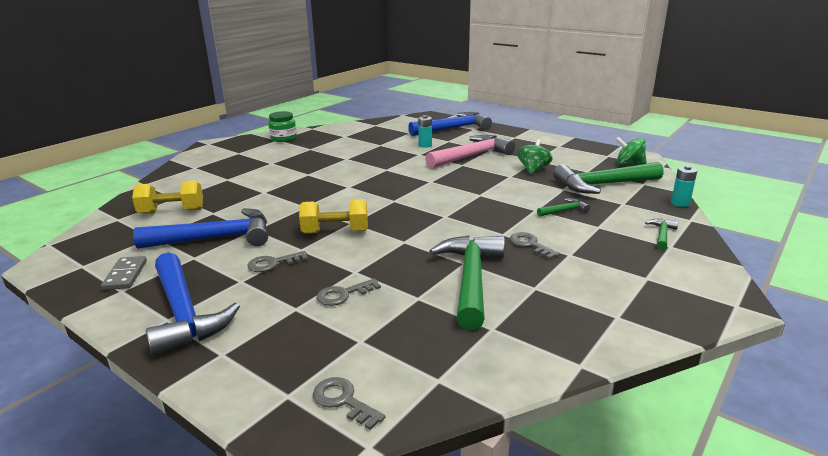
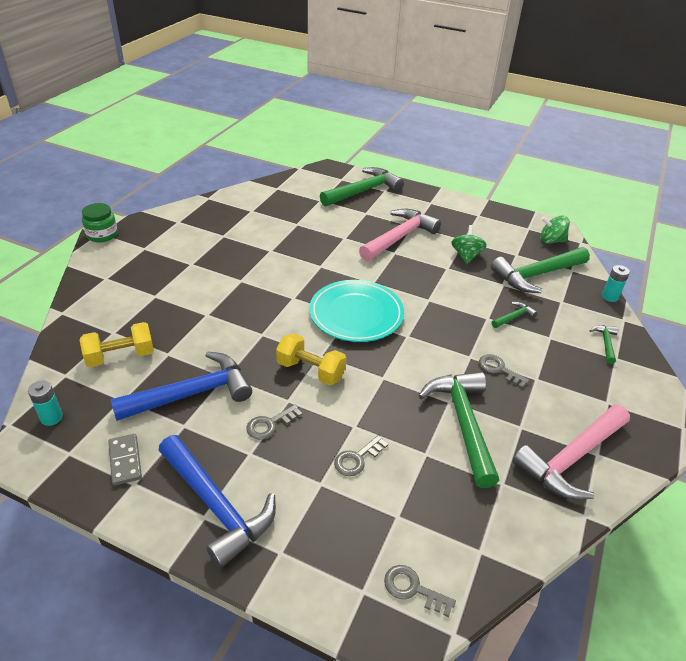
camera: 15 degrees left, 15 degrees up
green jar [268,111,297,142] -> green jar moved to [82,203,118,242]
yellow dumbbell [299,200,368,234] -> yellow dumbbell turned 45 degrees clockwise [276,333,346,385]
blue hammer [408,112,492,136] -> green hammer [320,167,404,207]
turquoise battery [418,115,432,148] -> turquoise battery moved to [28,380,63,426]
none -> turquoise plate [309,280,404,342]
none -> pink hammer [512,404,630,500]

